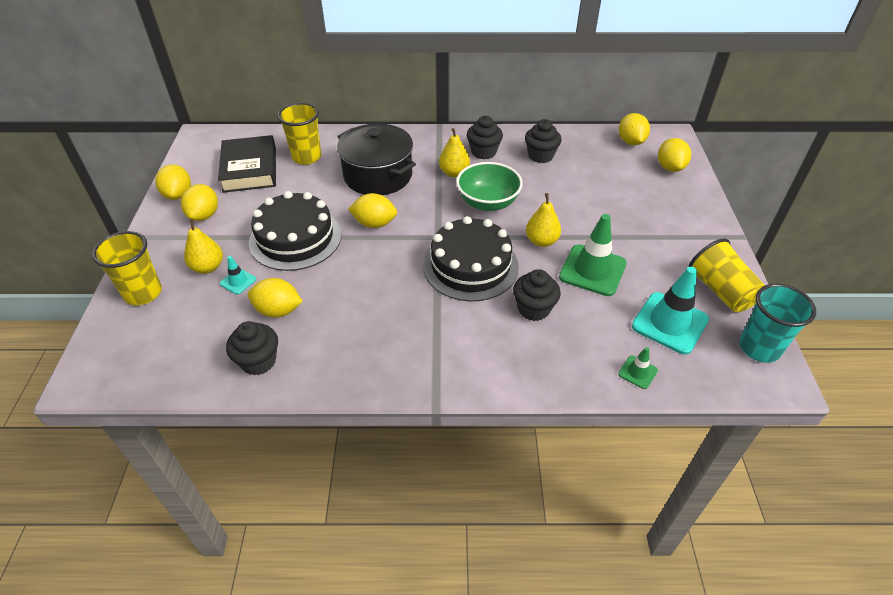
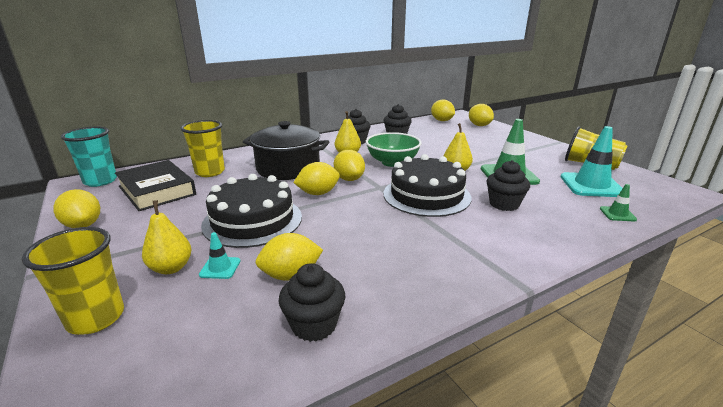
camera: 30 degrees left, 20 degrees down
yellow lemon [181,184,218,221] -> yellow lemon moved to [334,150,365,181]
turquoise cup [739,284,816,363] -> turquoise cup moved to [61,126,117,187]

